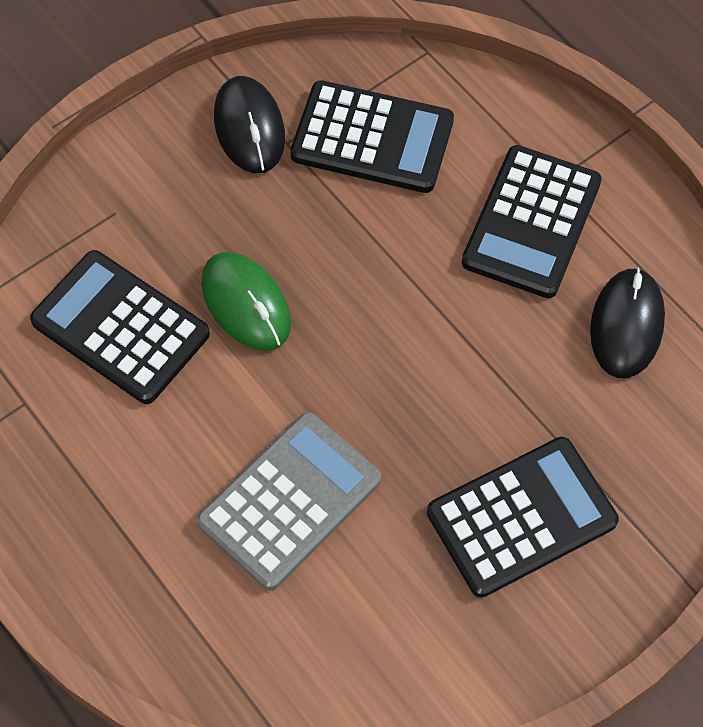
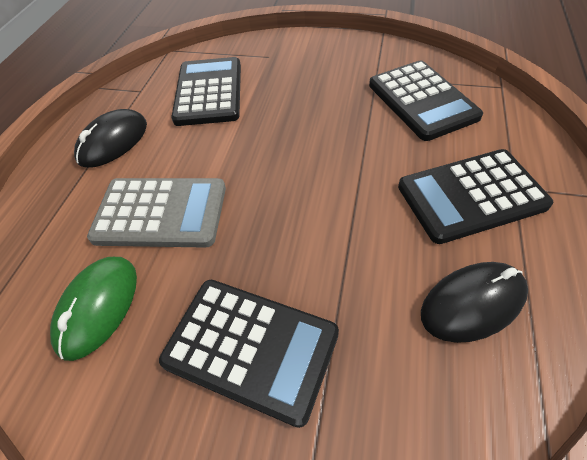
camera: 55 degrees right, 10 degrees down
green mouse [201,252,291,351] -> green mouse moved to [50,257,137,361]
black mouse [214,76,285,173] -> black mouse moved to [74,109,147,168]

